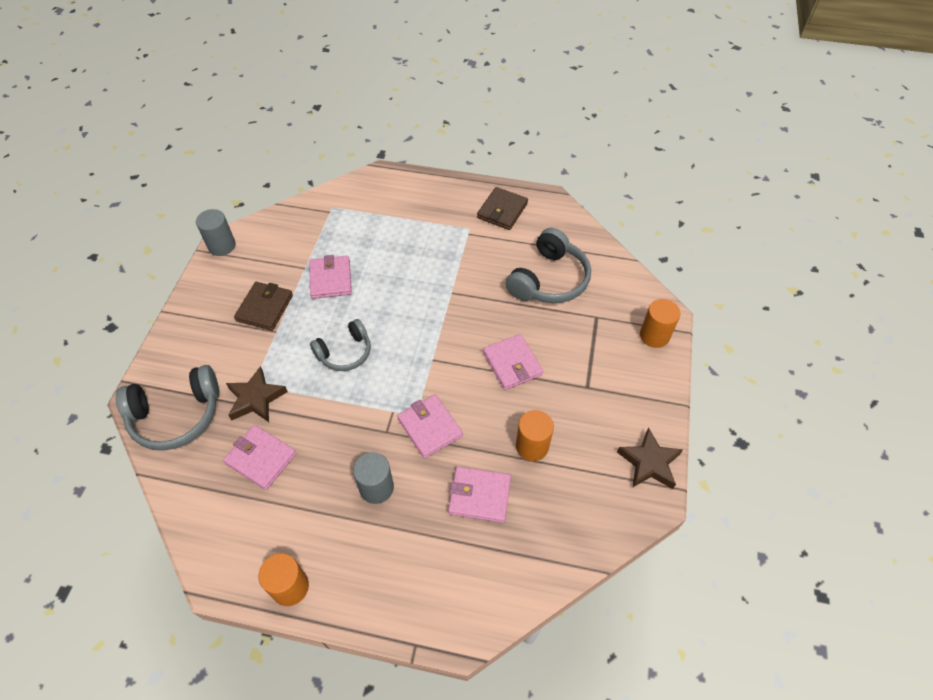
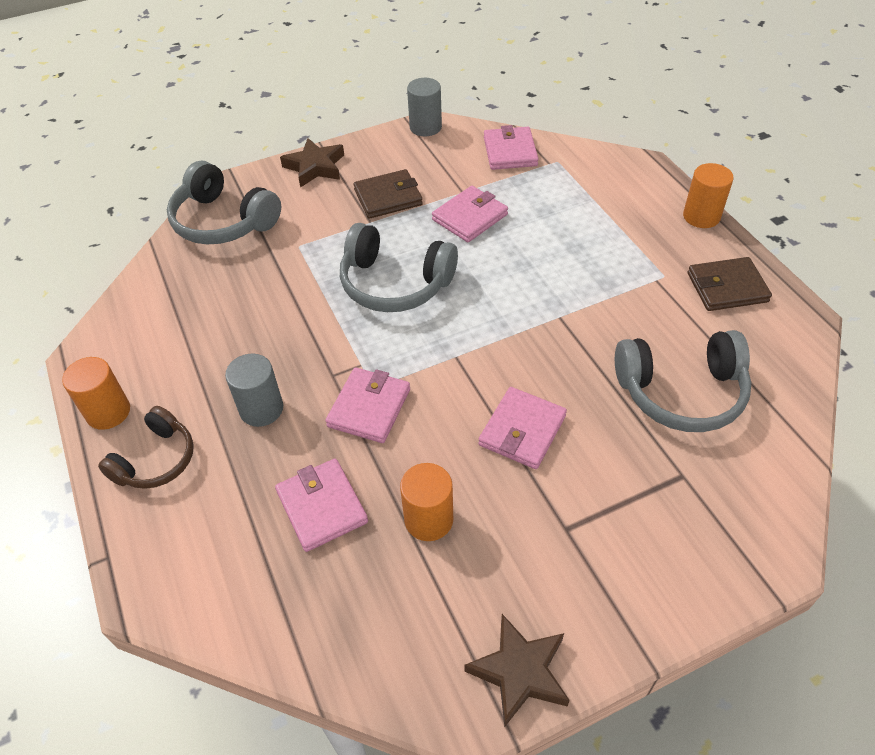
camera: 55 degrees right, 5 degrees down
pink wallet [223,425,297,490] -> pink wallet moved to [484,125,539,170]
brown star [226,366,288,422] -> brown star moved to [280,138,344,188]
grey headphones [310,319,371,371] -> grey headphones [340,223,458,312], size x1.56
orange cylinder [640,299,680,348] -> orange cylinder moved to [683,163,734,228]
none -> brown headphones [98,406,194,489]

